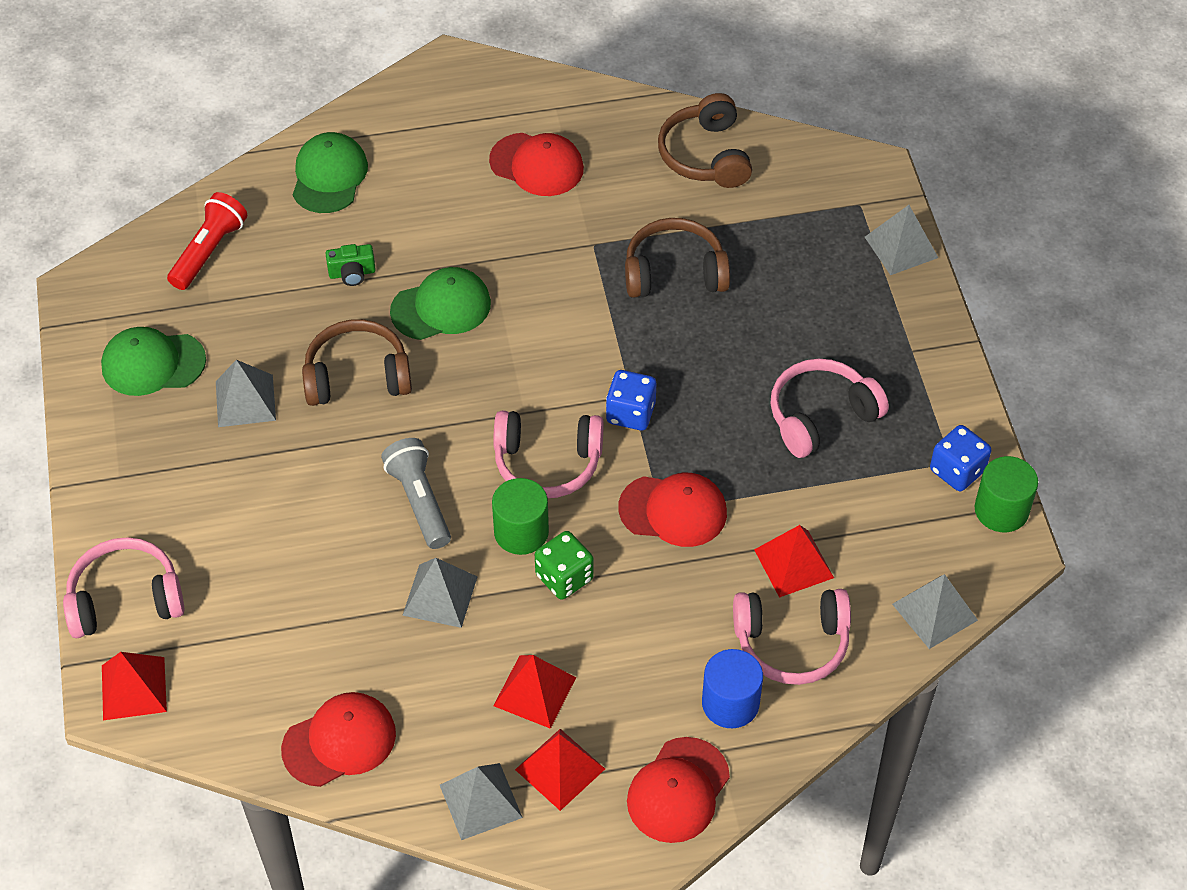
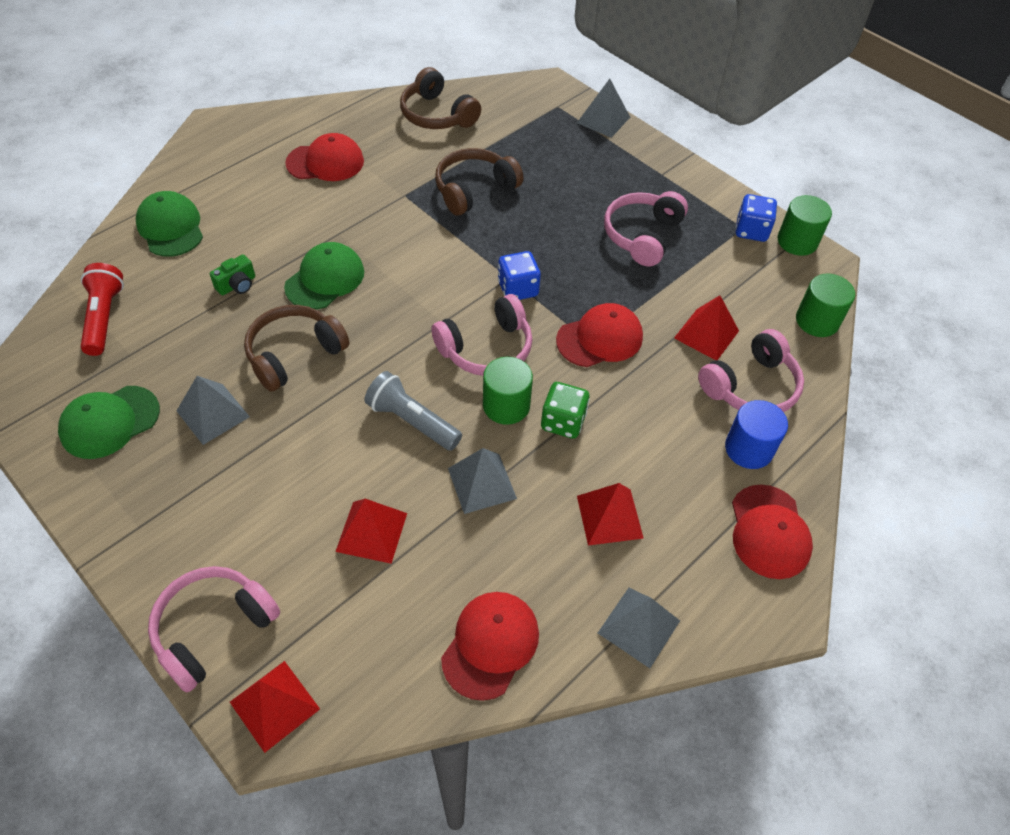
camera: 35 degrees left, 0 degrees up
red pyramid [515,729,605,811] -> red pyramid moved to [335,499,407,564]
grey pyramid [892,574,978,649] -> green cylinder [796,274,855,337]

